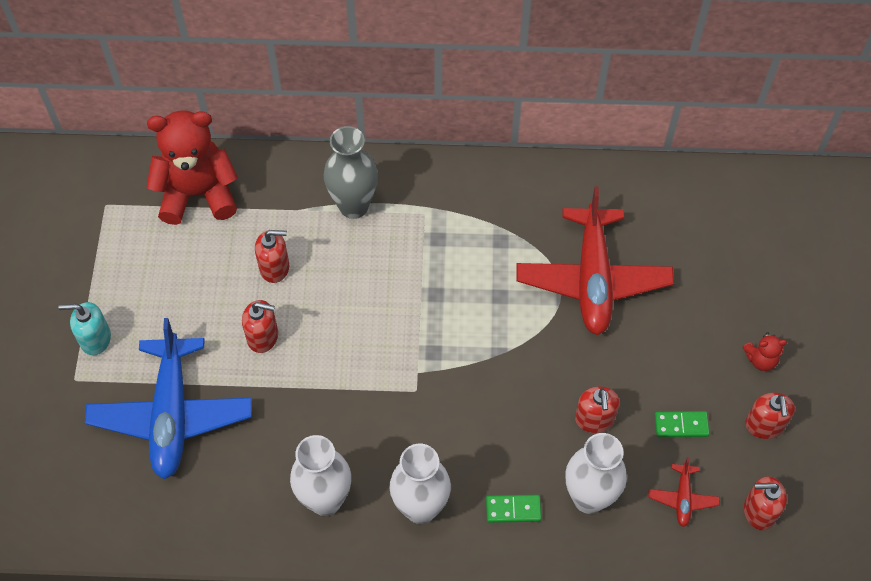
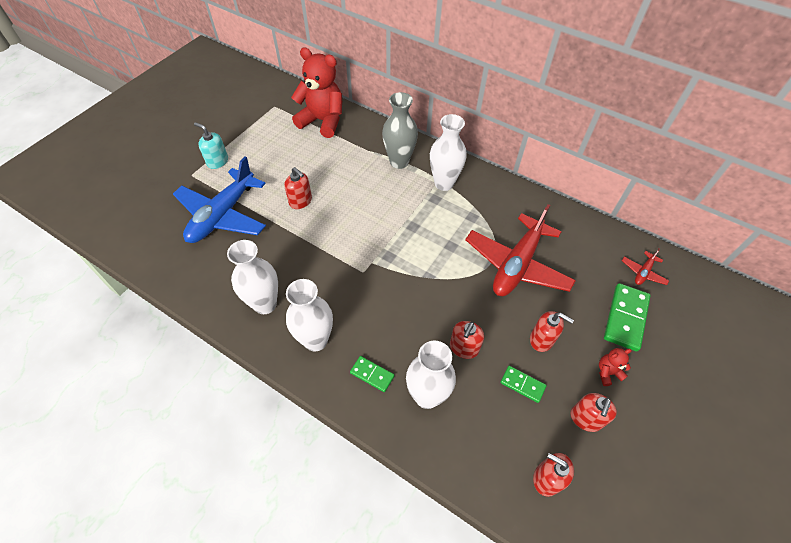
camera: 30 degrees right, 5 degrees down
red soap dispenser [255,230,289,283] -> red soap dispenser moved to [530,311,574,352]
red plane [648,457,720,527] -> red plane moved to [622,249,669,285]
red teddy bear [743,332,787,371] -> red teddy bear turned 135 degrees clockwise [599,348,632,386]
none -> white vase [430,114,467,191]
none -> green domino [604,283,651,351]

